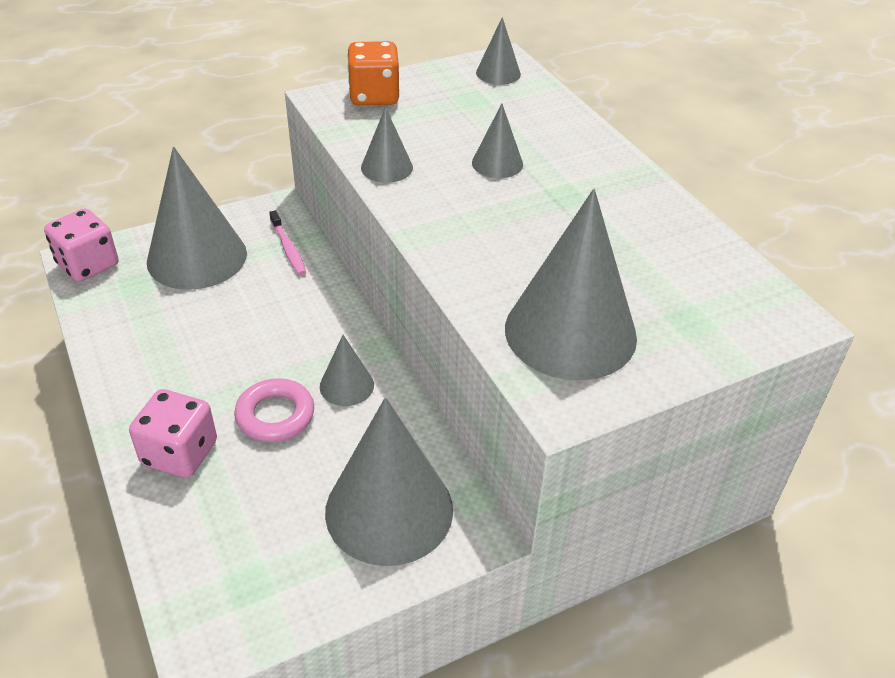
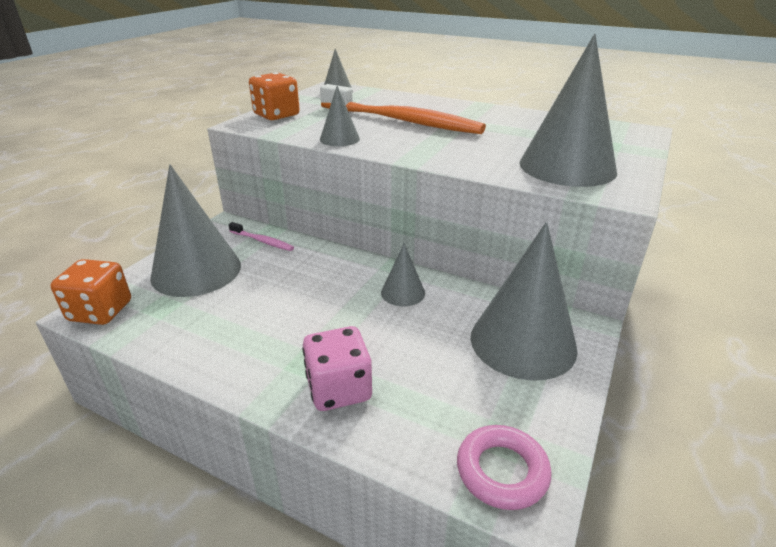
camera: 35 degrees left, 10 degrees down
pink dice [44,209,119,282] -> orange dice [50,259,131,325]
pink ring [234,378,314,442] -> pink ring moved to [457,425,551,510]
grey cone [472,104,523,178] -> orange toothbrush [320,84,486,134]

